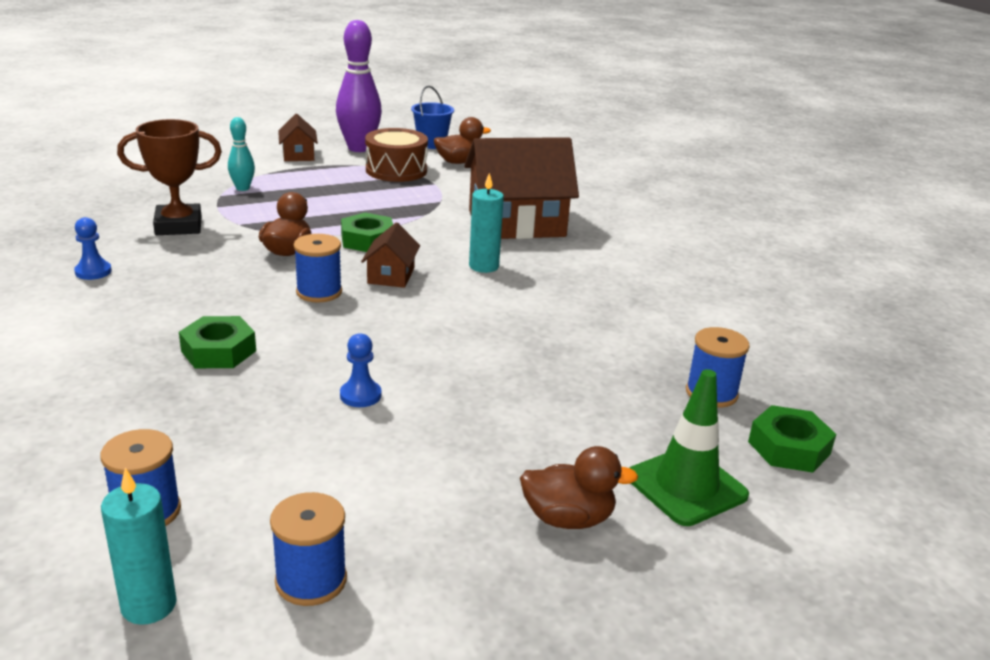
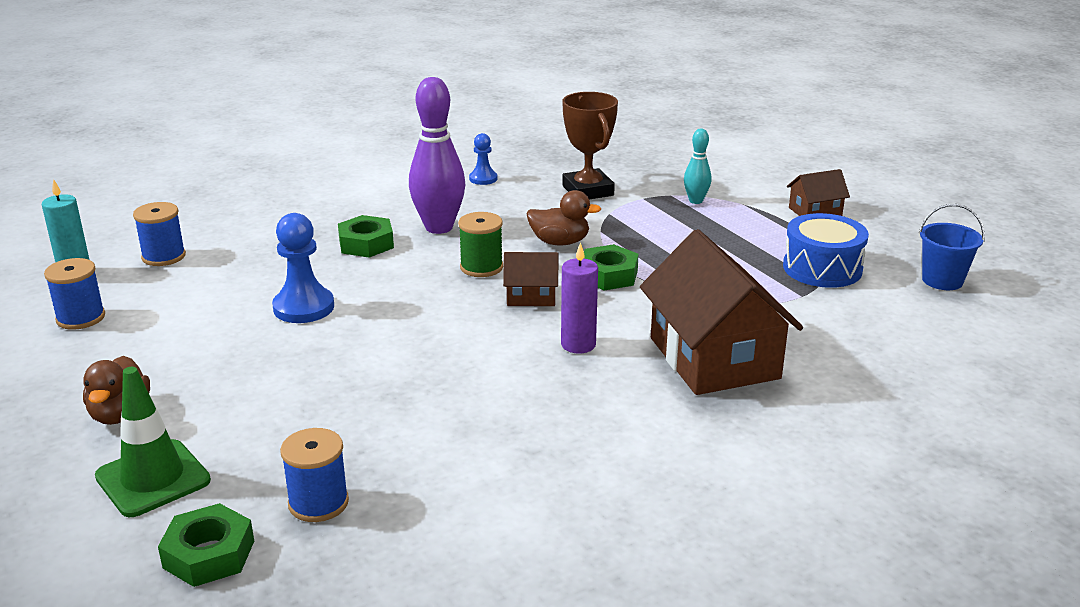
camera: 85 degrees right, 0 degrees up
blue spool [294,234,342,303] -> green spool [458,212,503,277]
purple bowling pin [336,20,382,152] -> purple bowling pin moved to [409,77,466,234]
blue pawn [340,333,381,407] -> blue pawn [272,213,334,323], size x1.72
brown drum [365,128,428,182] -> blue drum [783,213,869,288]
brown duck [434,117,491,164] -> none
turquoise candle [469,173,504,273] -> purple candle [561,242,598,354]

